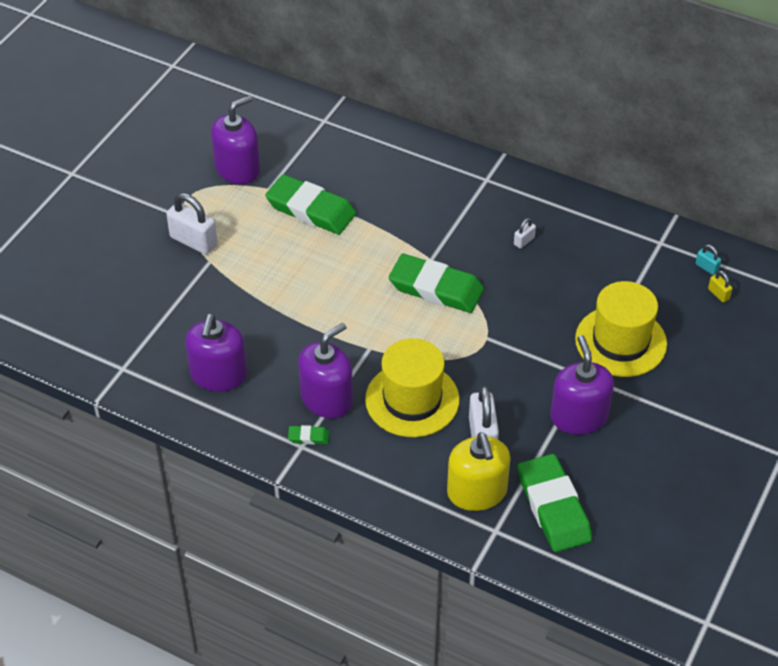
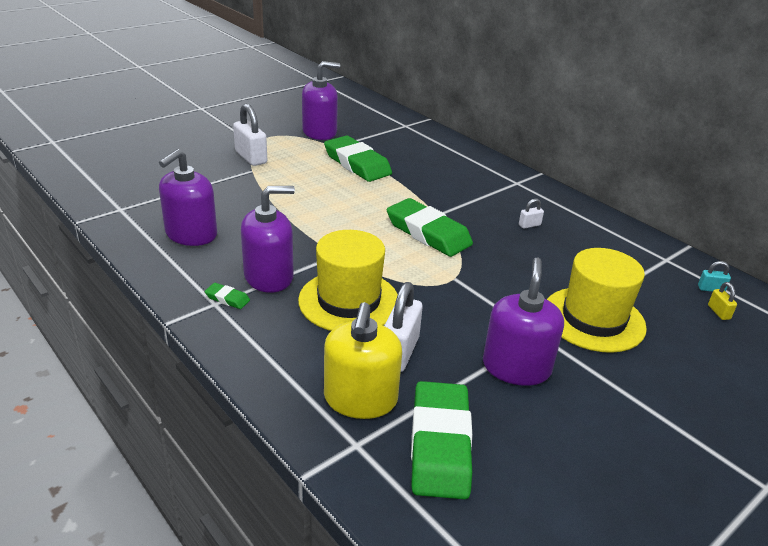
camera: 20 degrees right, 15 degrees down
turquoise padlock [696,245,721,275] -> turquoise padlock turned 60 degrees counterclockwise [698,261,731,292]

